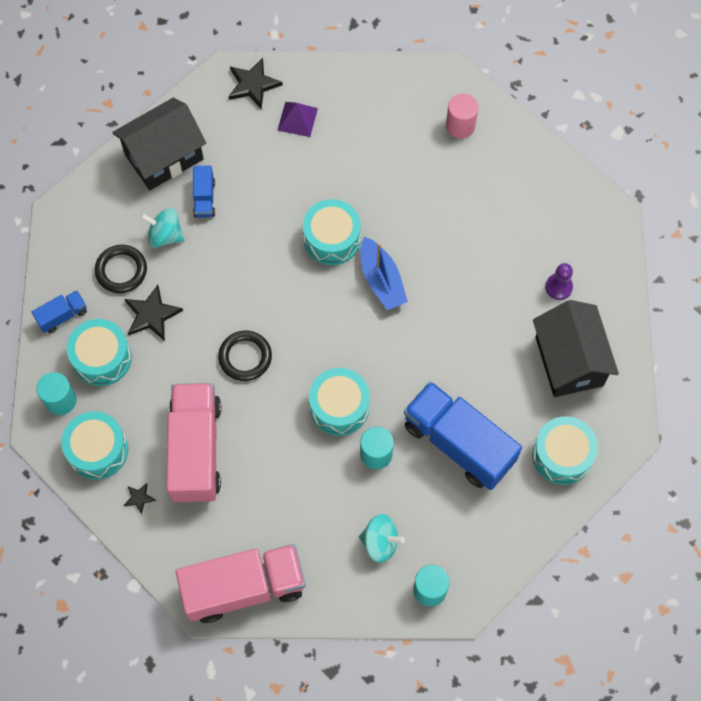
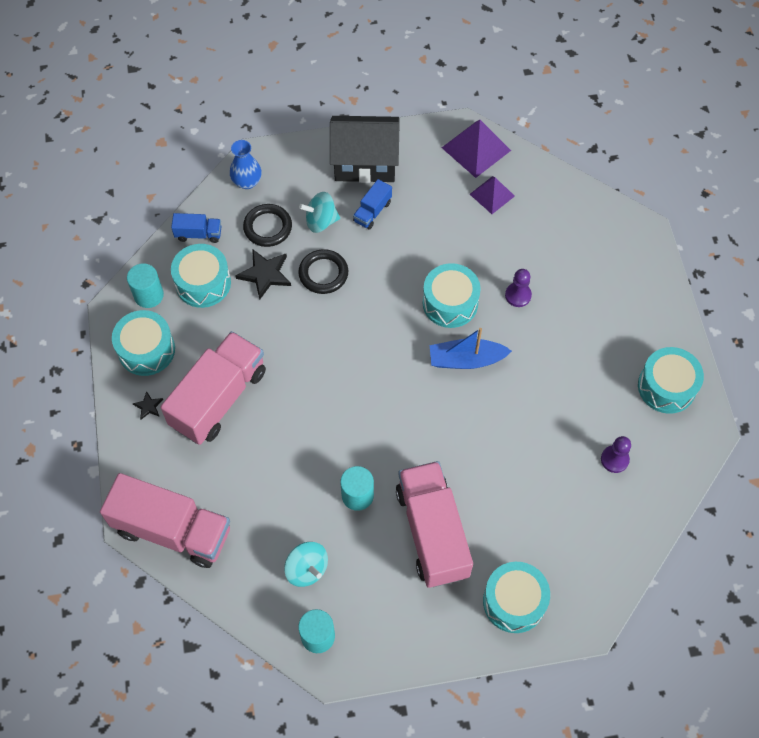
camera: 35 degrees right, 5 degrees down
turquoise spinning top [140,208,185,248] -> turquoise spinning top turned 60 degrees counterclockwise [299,192,340,233]
black ring [218,331,272,381] -> black ring moved to [298,249,348,294]
black star [228,58,283,109] -> purple pyramid [442,120,511,178]
turquoise drum [309,368,370,436] -> turquoise drum moved to [638,347,704,414]
blue boat [360,237,408,310] -> blue boat turned 75 degrees clockwise [430,328,512,369]
blue truck [404,381,522,490] -> pink truck [396,461,473,588]
pink cylinder [446,93,479,138] -> none
black house [533,300,619,397] -> none
none -> blue vase [230,140,262,189]
none -> purple pawn [505,269,532,307]

